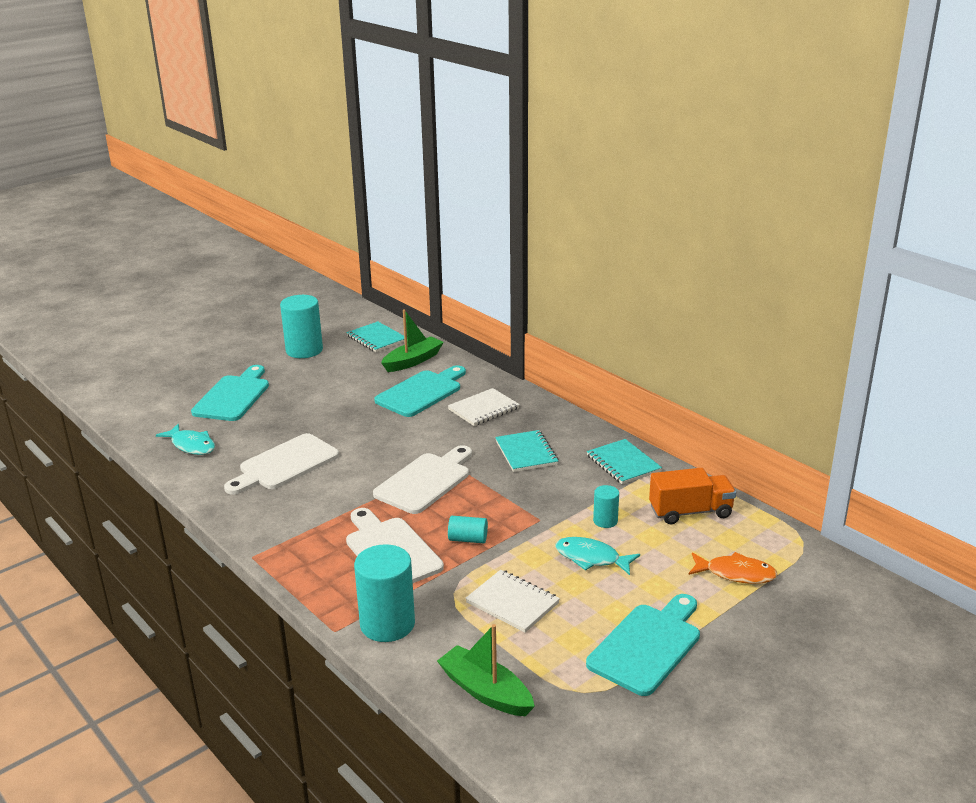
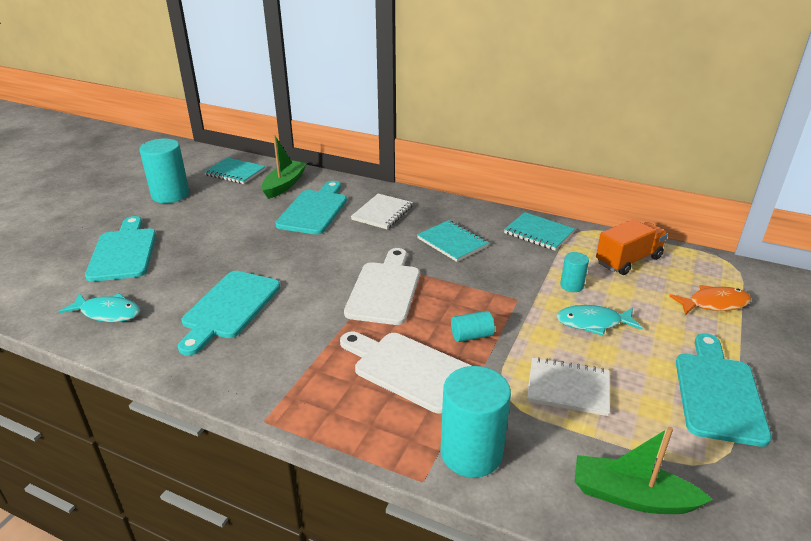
camera: 25 degrees left, 5 degrees up
white cutting board [224,433,339,495] -> turquoise cutting board [178,271,280,356]

